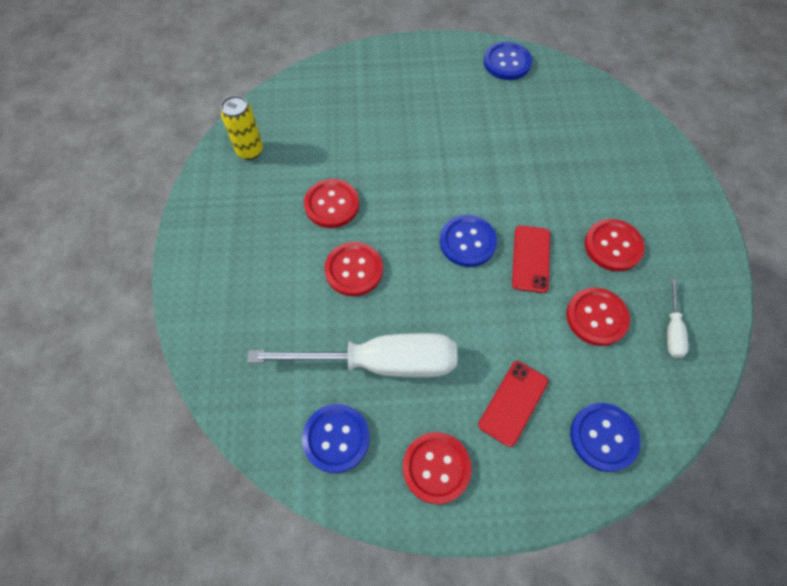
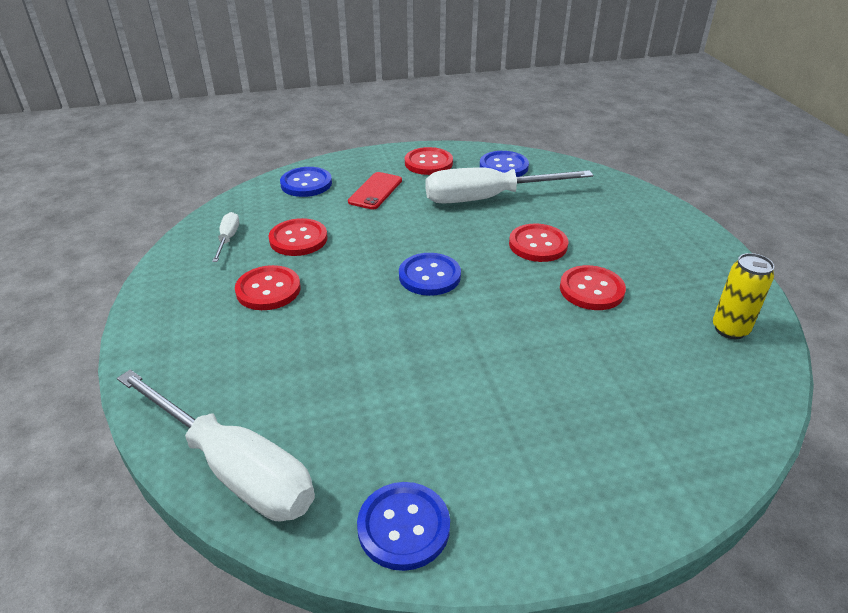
camera: 170 degrees right, 25 degrees down
red phone [512,225,550,293] -> none
none -> white screwdriver [117,369,315,521]

